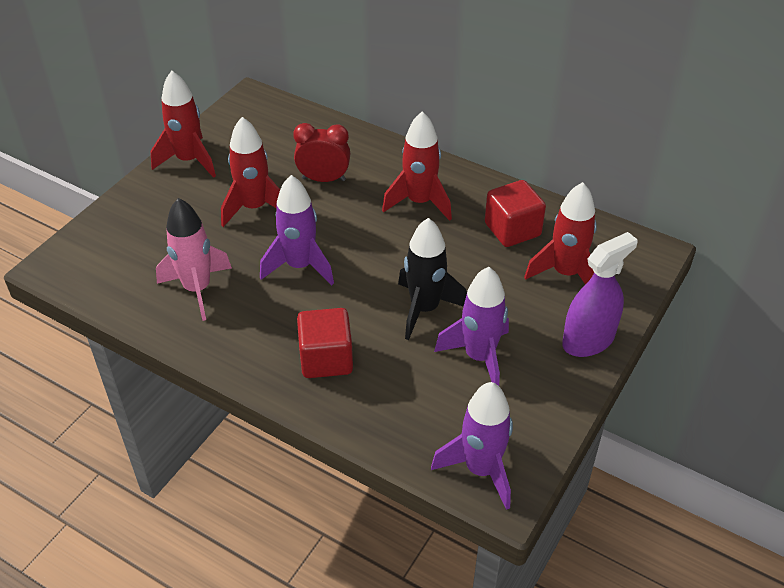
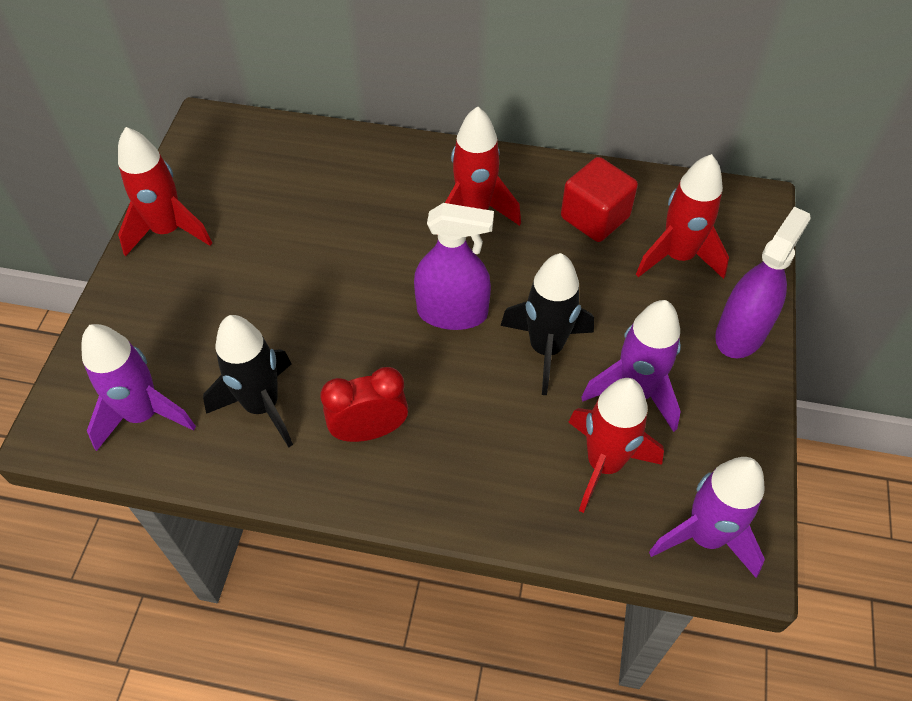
camera: 20 degrees left, 10 degrees up
pink rocket [156,198,232,321] -> black rocket [203,315,293,447]
red rocket [221,117,280,227] -> red rocket moved to [568,378,664,513]
purple rocket [260,175,334,285] -> purple rocket moved to [81,324,196,451]
red clock [293,123,350,182] -> red clock moved to [320,367,408,442]
red cube [297,308,353,378] -> none
none -> purple spray bottle [414,203,494,330]

